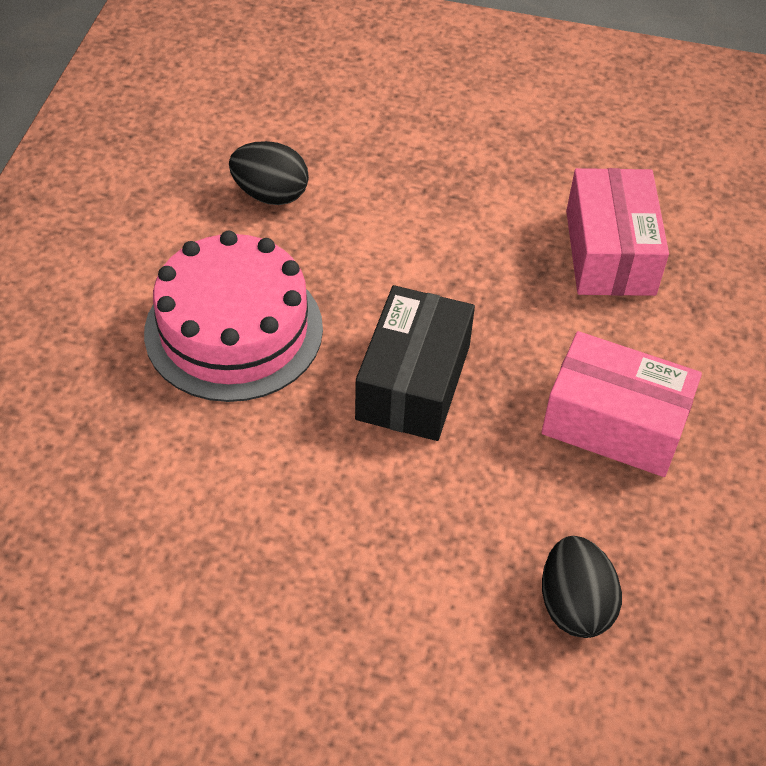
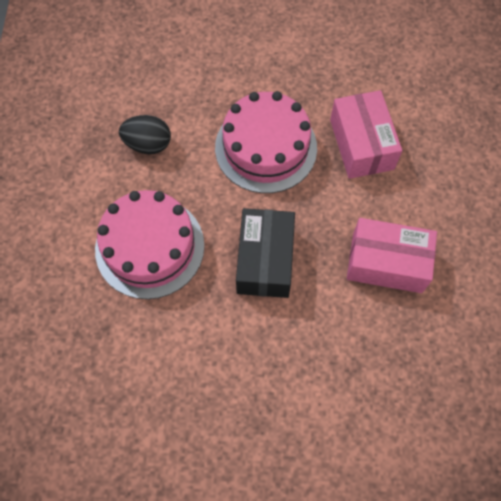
camera: 10 degrees left, 15 degrees up
black egg [542,536,622,638] -> none
none -> pink cake [215,91,317,193]

